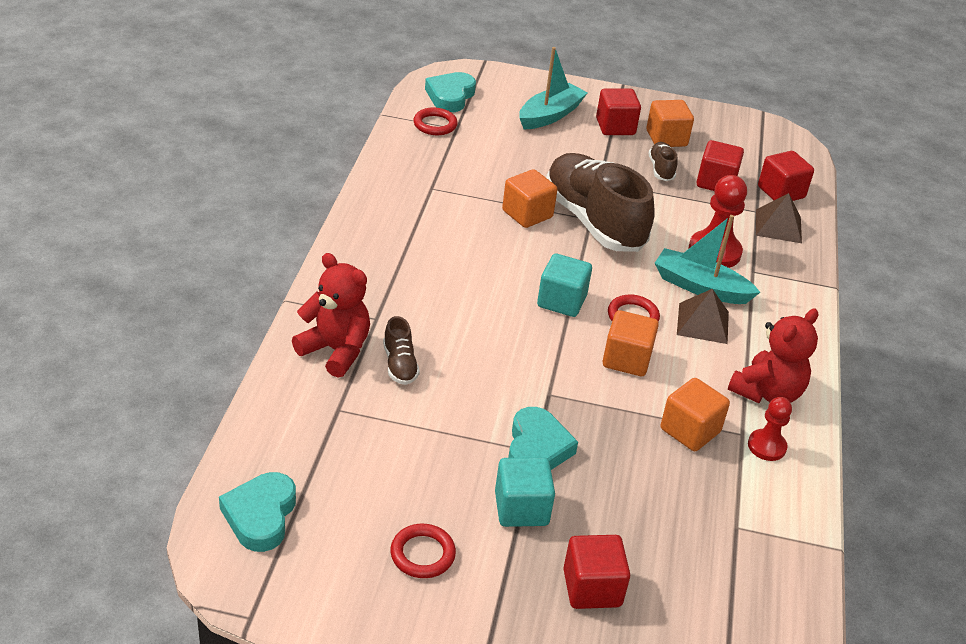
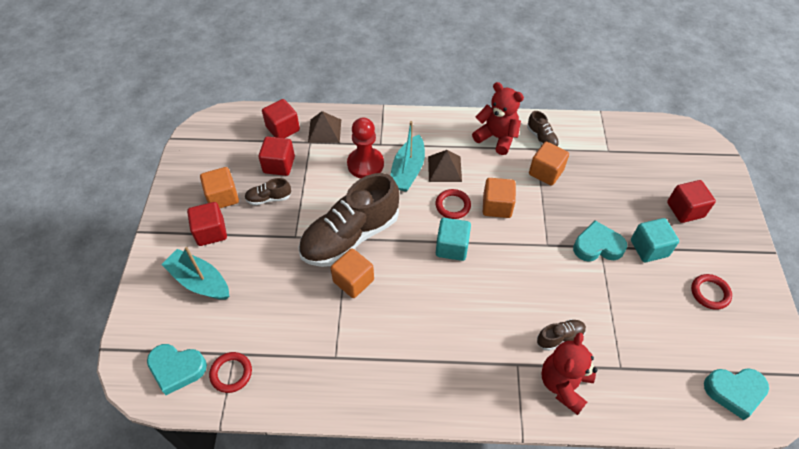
camera: 95 degrees left, 15 degrees up
red pawn [748,397,792,461] -> brown shoe [527,111,559,147]

